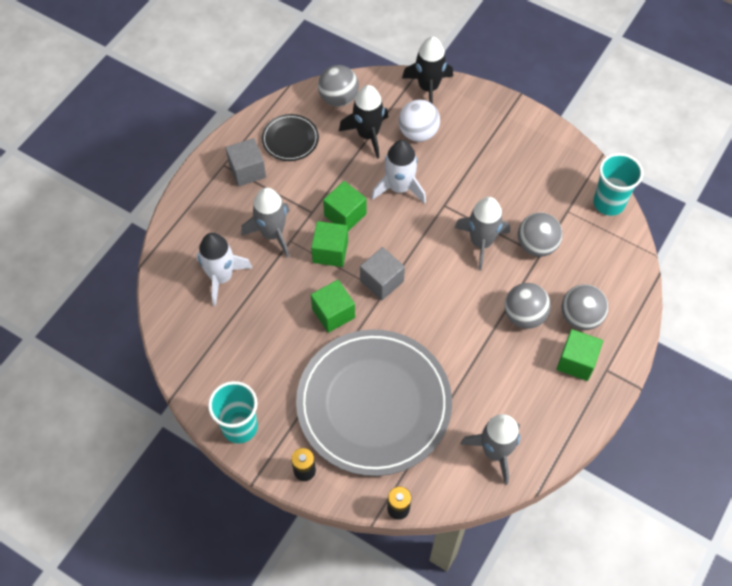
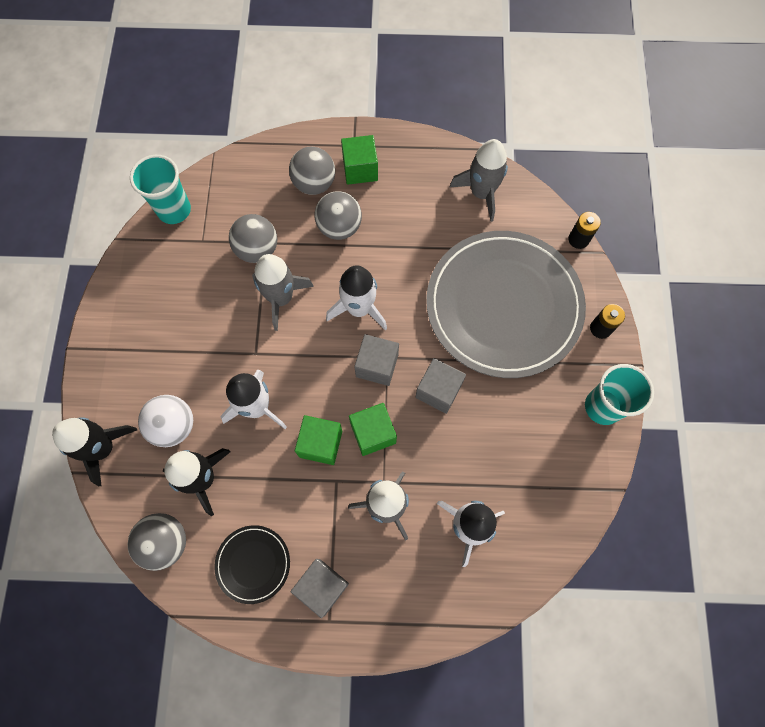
camera: 120 degrees left, 10 degrees up
green cube [311,280,355,333] -> grey cube [415,358,466,414]
none -> white rocket [326,265,387,330]

